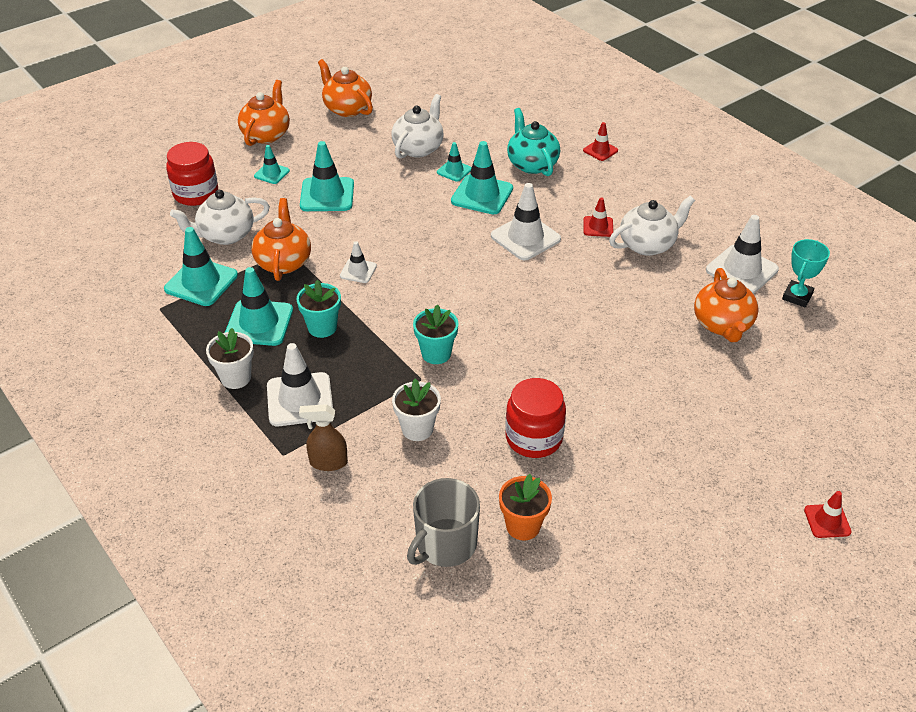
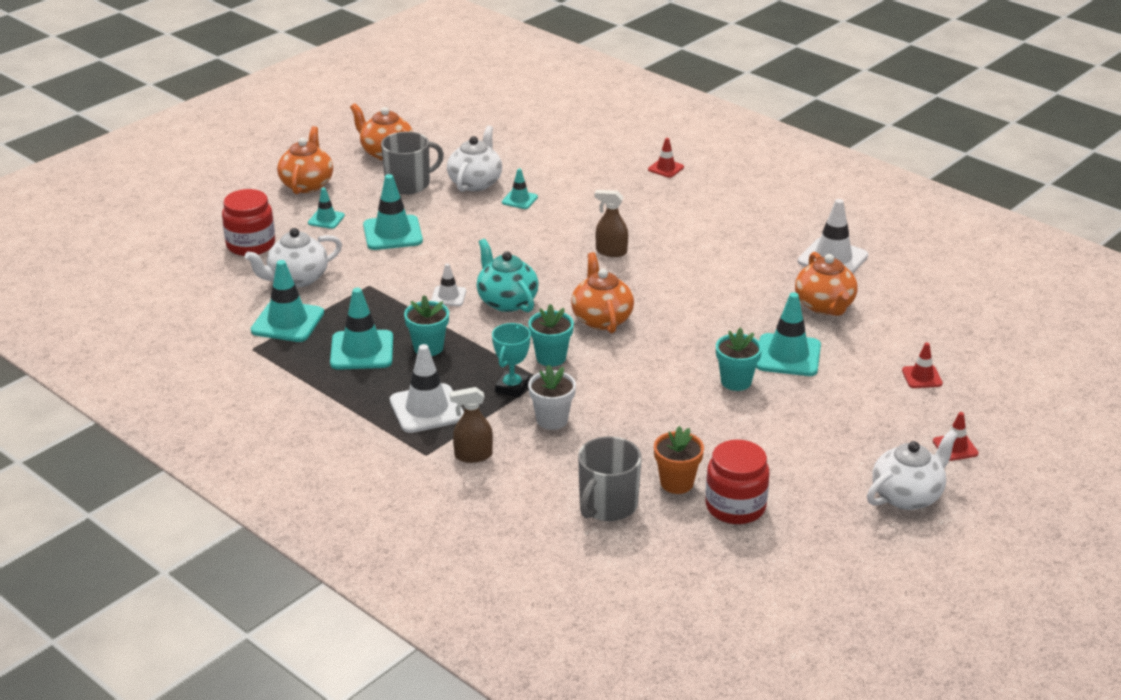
camera: 10 degrees left, 10 degrees down
white flower pot [206,328,254,389] -> none
orange teapot [252,198,311,281] -> orange teapot moved to [571,252,634,334]
turquoise traffic cone [451,141,513,215] -> turquoise traffic cone moved to [756,292,821,376]
white traffic cone [491,183,561,260] -> brown spray bottle [594,190,628,257]
red jar [505,378,566,458] -> red jar moved to [705,440,770,524]
turquoise teapot [507,108,560,176] -> turquoise teapot moved to [477,239,539,312]
red traffic cone [583,197,613,237] -> red traffic cone moved to [902,343,943,388]
white teapot [609,196,695,256] -> white teapot moved to [867,430,958,510]
turquoise trophy [782,239,830,307] -> turquoise trophy moved to [492,323,531,397]
none -> grey mug [381,131,444,194]
none -> turquoise flower pot [716,327,762,391]

